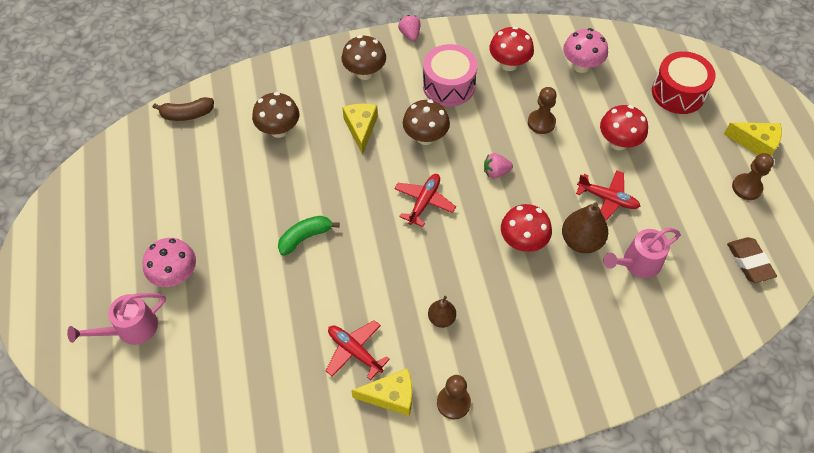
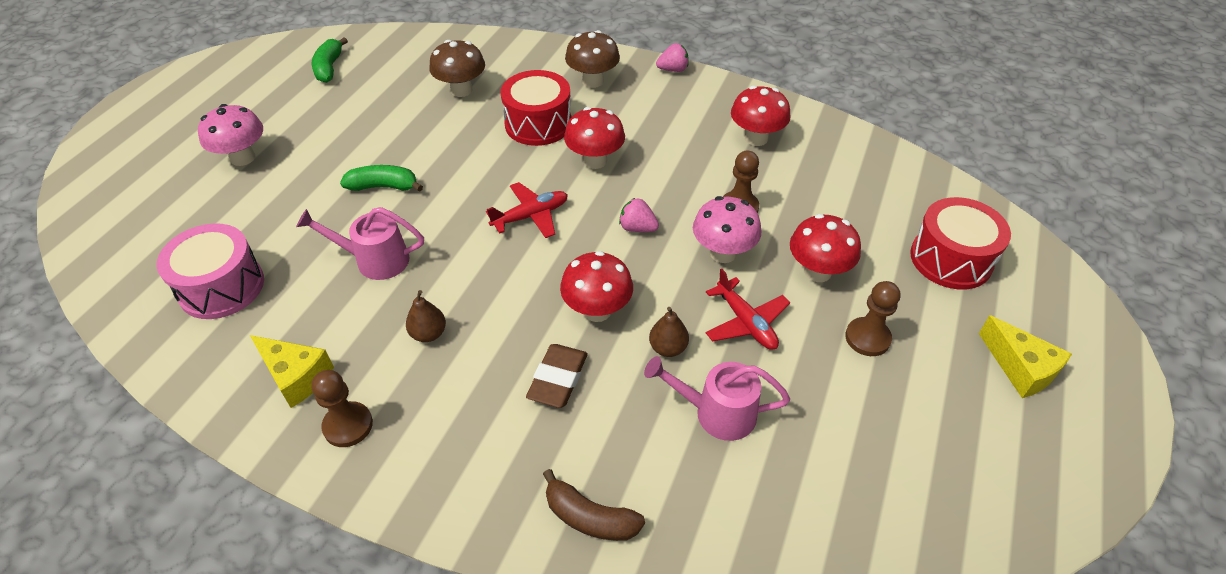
camera: 35 degrees right, 10 degrees down
pink watering can [67,293,166,345] -> pink watering can moved to [296,207,424,280]
brown banana [153,97,214,121] -> brown banana moved to [543,469,645,541]
red plane [326,320,390,380] -> none
yellow cheese [342,104,378,155] -> red drum [501,70,571,146]
pink strawberry [398,15,421,41] -> pink strawberry turned 60 degrees clockwise [656,43,689,72]
brown mushroom [403,100,450,145] -> red mushroom [564,107,625,169]
pink drum [423,44,477,107] -> pink drum moved to [156,223,264,319]
brown pear [562,202,608,253] -> brown pear [649,307,689,357], size x0.60
pink mushroom [563,28,608,73] -> pink mushroom moved to [693,196,762,263]
brown eraser [727,237,777,283] -> brown eraser moved to [526,344,588,408]
brown pawn [732,153,774,200] -> brown pawn moved to [845,281,900,356]
none -> green banana [312,37,348,83]

